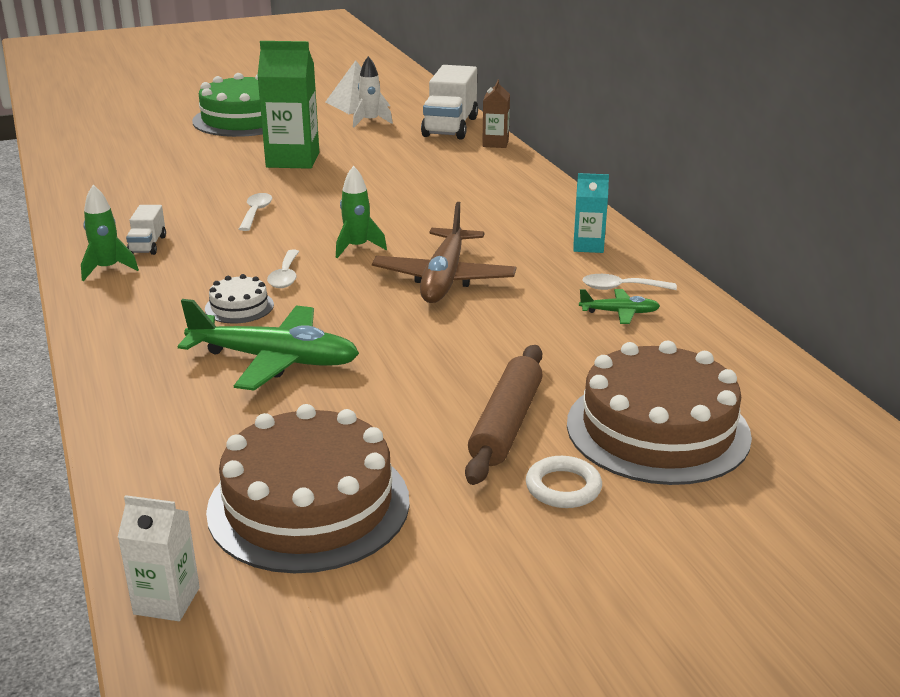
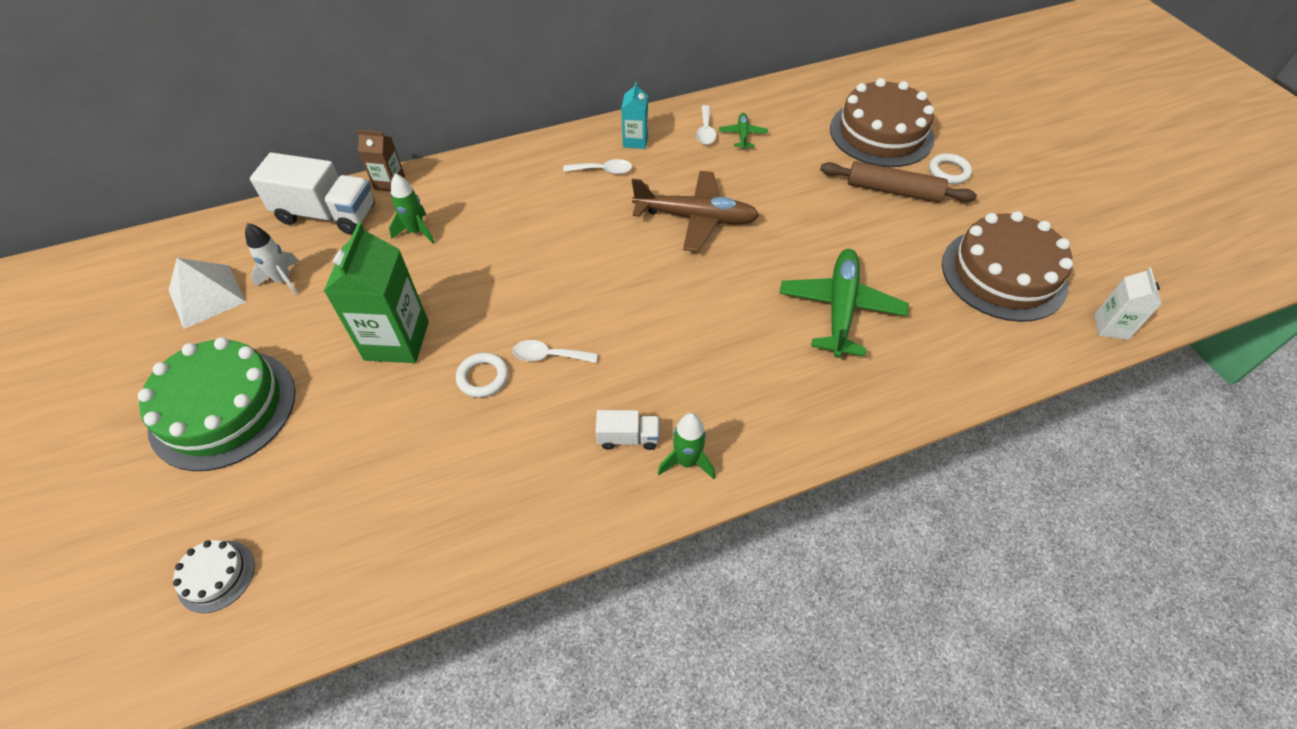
camera: 90 degrees left, 25 degrees up
white cake [205,274,274,323] -> white cake moved to [173,540,255,613]
white spoon [267,250,299,288] -> white spoon moved to [563,159,632,174]
green rocket [336,166,387,258] -> green rocket moved to [389,173,435,244]
none -> white ring [456,353,508,398]

